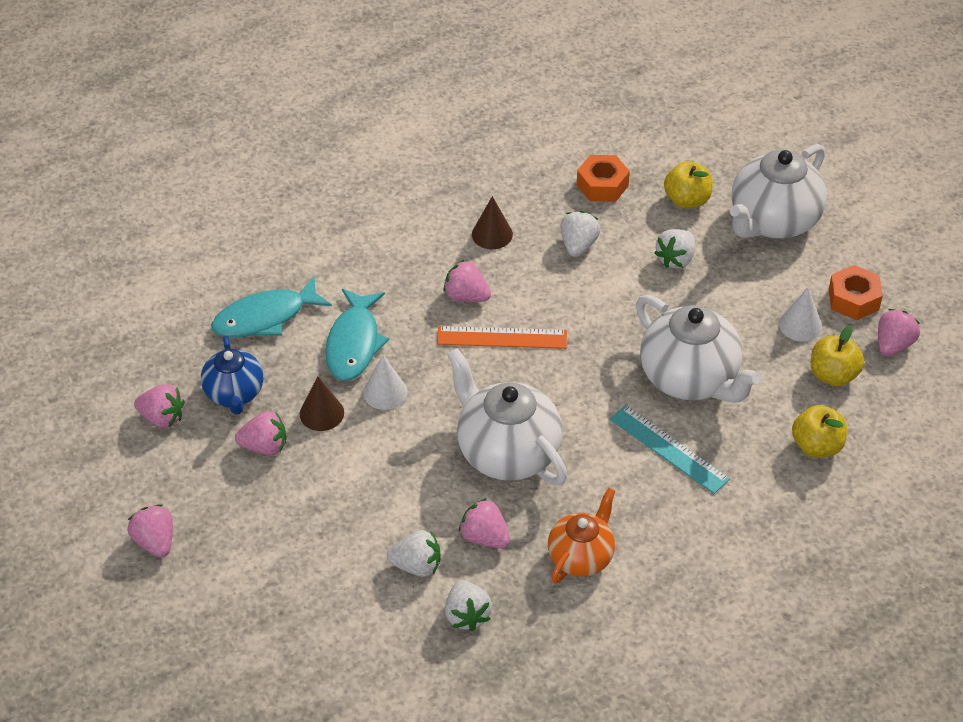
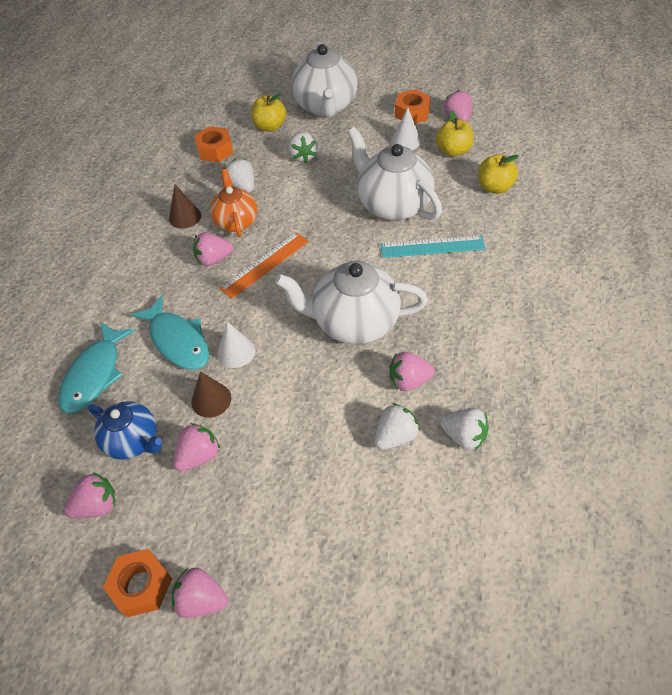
camera: 45 degrees left, 5 degrees up
orange teapot [548,488,615,583] -> orange teapot moved to [210,169,257,237]
white teapot [636,295,761,403] -> white teapot turned 135 degrees counterclockwise [347,127,442,221]
none -> orange nut [103,549,172,617]

